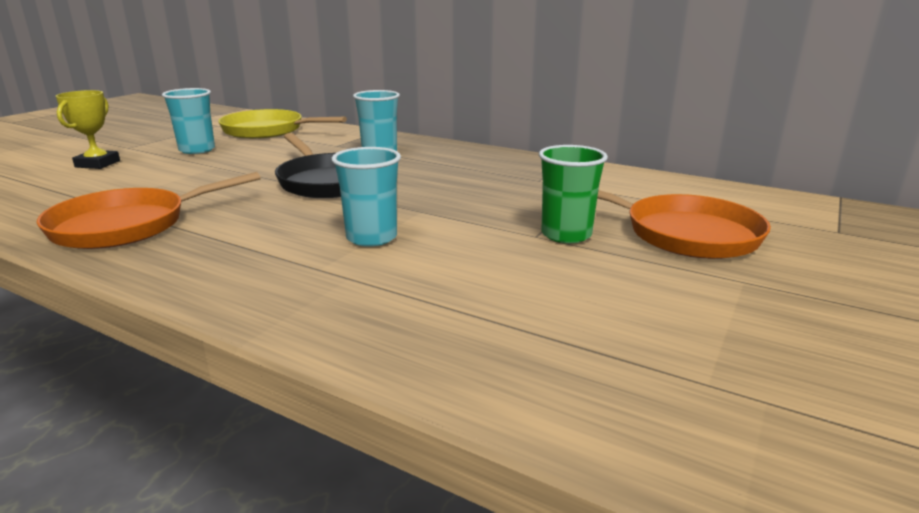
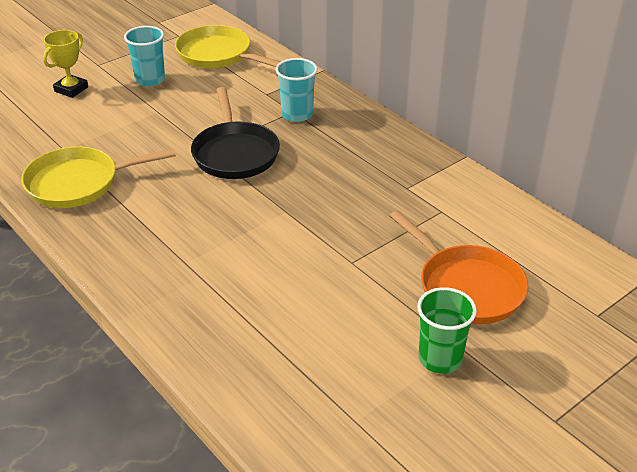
camera: 20 degrees right, 15 degrees up
orange pan [37,172,261,249] -> yellow pan [21,147,176,208]
turquoise cup [331,147,401,247] -> none
green cup [539,145,608,243] -> green cup moved to [417,287,477,374]

